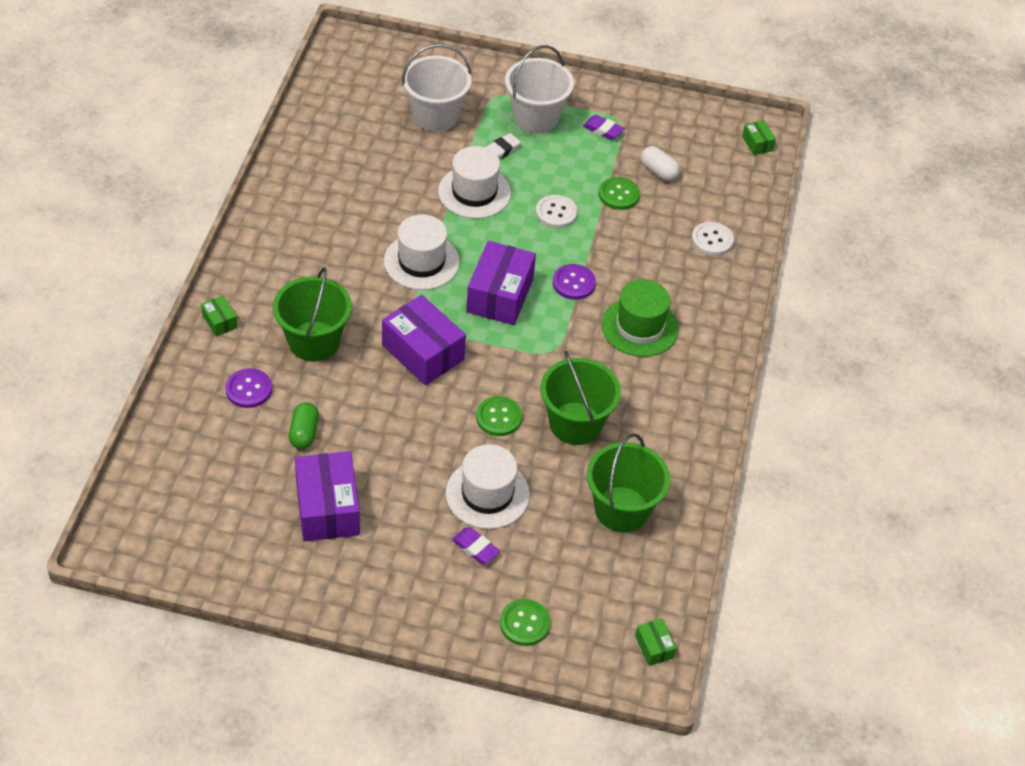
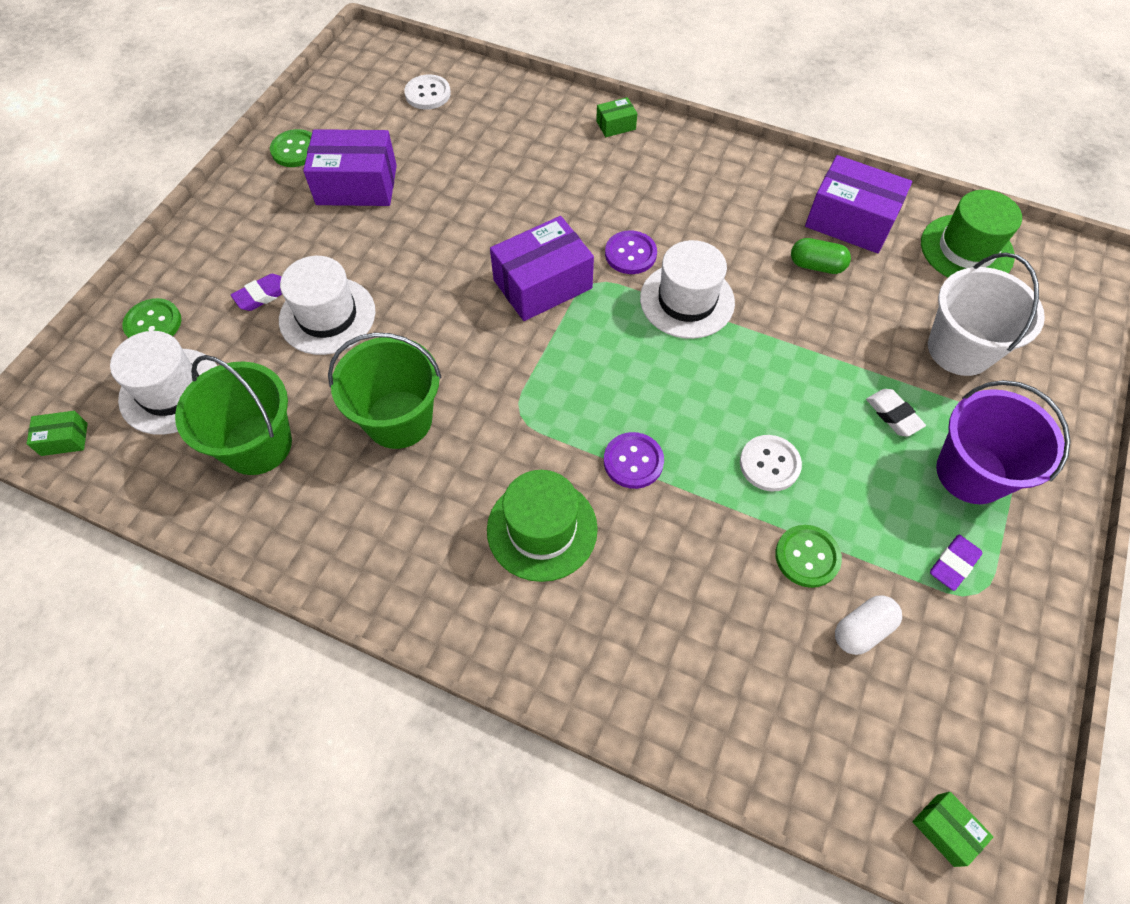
camera: 105 degrees right, 10 degrees up
purple button [225,368,272,408] -> purple button moved to [605,230,657,274]
green bucket [273,267,352,361] -> none
green capsule [289,402,319,449] -> green capsule moved to [791,238,851,274]
white hat [438,146,511,219] -> white hat moved to [110,331,217,435]
purple box [466,241,536,325] -> purple box moved to [805,155,912,253]
green button [476,396,522,436] -> green button moved to [270,129,312,167]
white bucket [505,45,574,133] -> purple bucket [936,380,1071,504]
white button [692,222,734,256] -> white button moved to [404,74,451,110]
green box [742,120,776,155] -> green box turned 60 degrees clockwise [912,792,993,867]
none -> green hat [921,190,1022,277]

